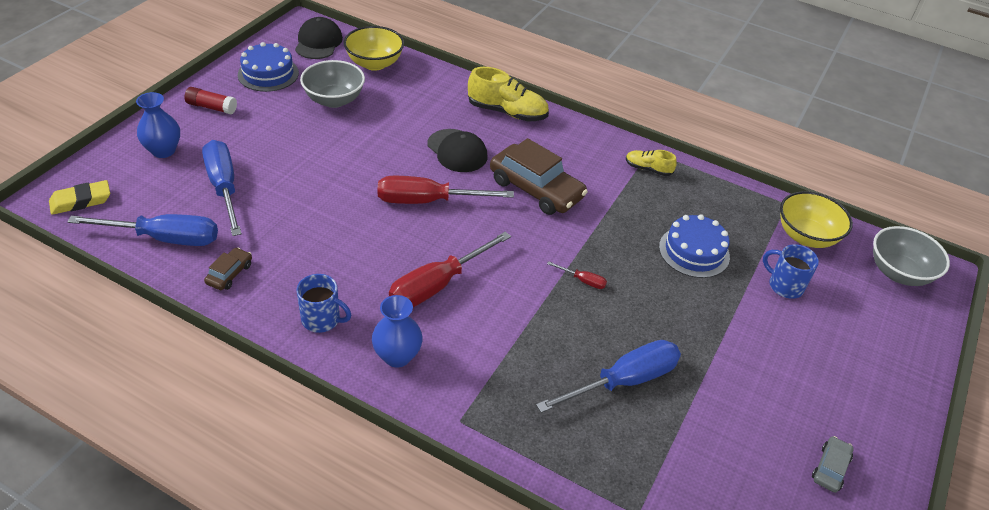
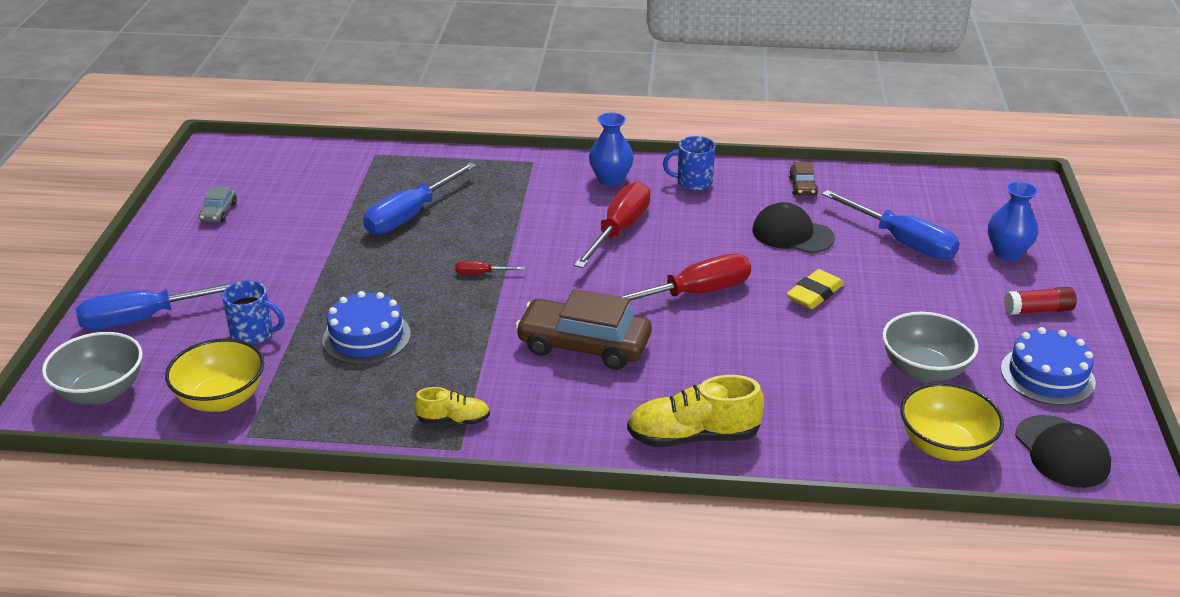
camera: 160 degrees right, 10 degrees down
yellow eraser [49,180,110,215] -> yellow eraser moved to [786,269,844,309]
blue screwdriver [67,214,218,246] -> blue screwdriver moved to [76,280,247,330]
black cap [427,129,487,172] -> black cap moved to [752,202,835,253]

